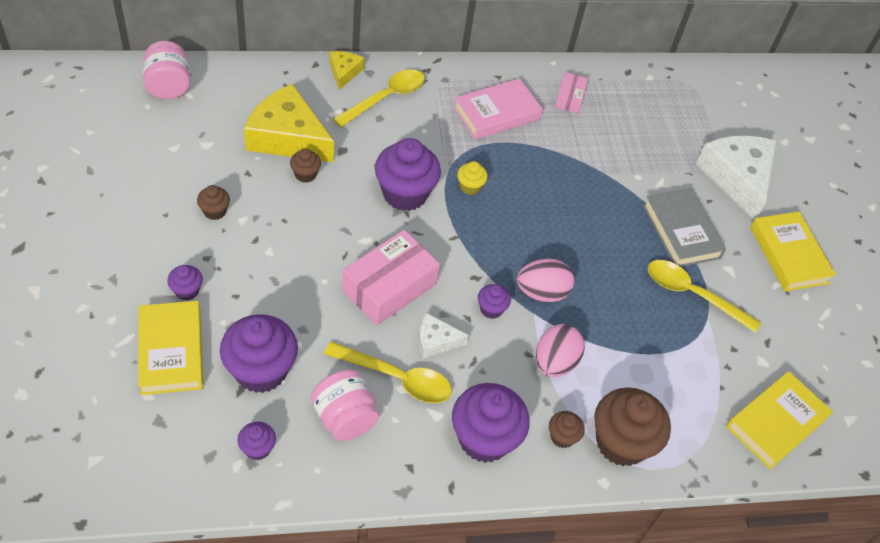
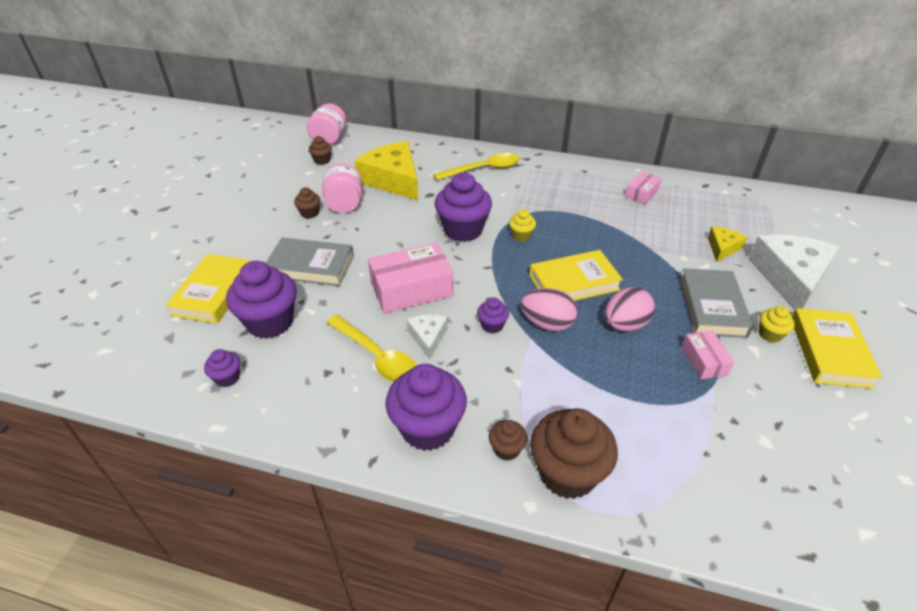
camera: 30 degrees right, 10 degrees down
purple cupcake [167,265,203,301] -> none
brown cupcake [290,148,321,183] -> brown cupcake moved to [308,136,332,165]
pink jar [311,370,379,441] -> pink jar moved to [322,163,362,213]
yellow cheese [329,51,365,90] -> yellow cheese moved to [708,226,747,262]
white cheese [419,313,469,359] -> white cheese turned 60 degrees clockwise [407,315,448,359]
pink book [453,78,543,140] -> none
pink egg [536,324,585,377] -> pink egg moved to [605,287,655,332]
yellow spoon [648,260,761,333] -> pink box [682,331,734,379]
yellow book [726,371,833,469] -> yellow book moved to [530,250,623,301]
none -> grey book [266,238,354,286]
none -> yellow cupcake [759,306,795,343]

